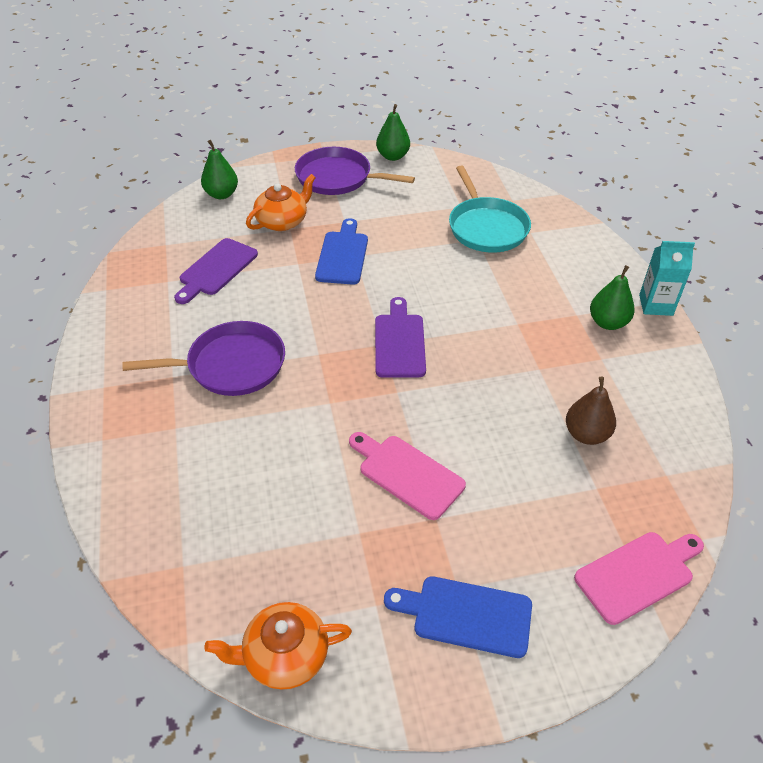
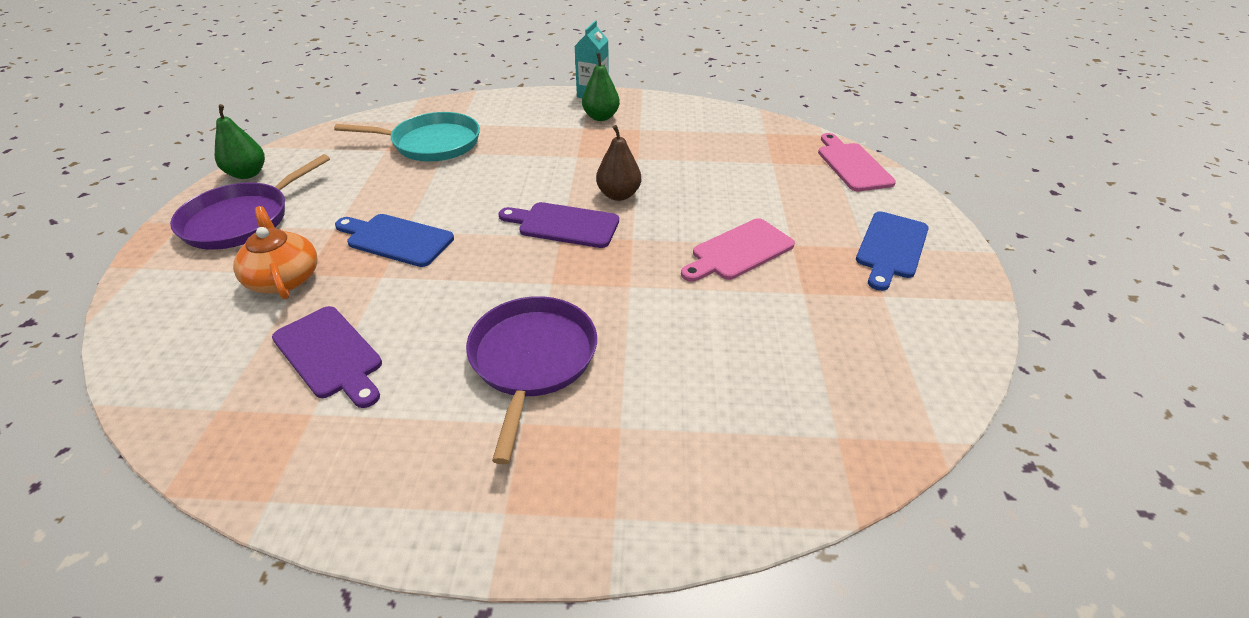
camera: 75 degrees left, 5 degrees down
green pear [201,140,238,199] -> none
orange teapot [204,602,352,690] -> none
brown pear [566,376,616,445] -> brown pear moved to [596,125,641,201]

